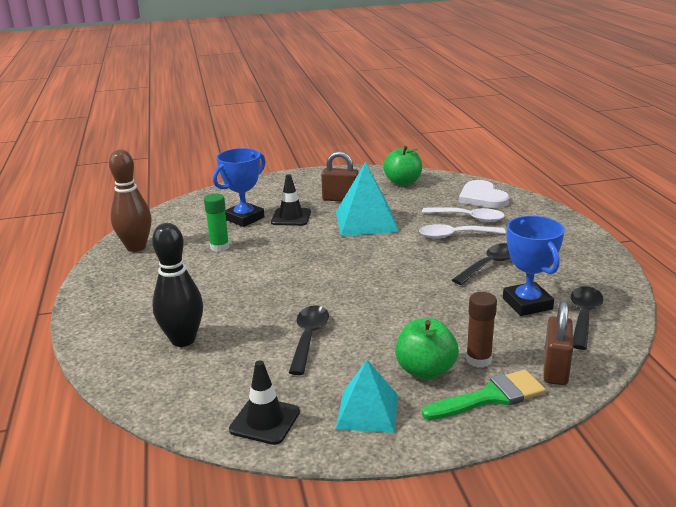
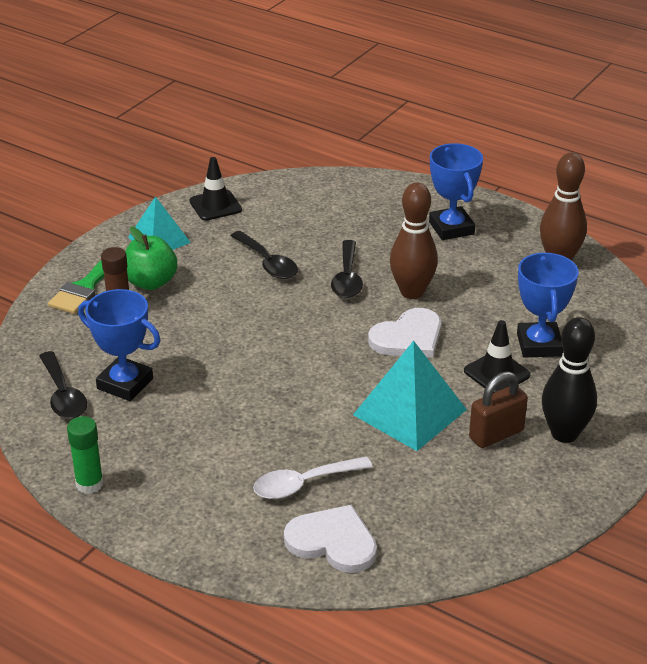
camera: 135 degrees right, 10 degrees up
black bowling pin [152,223,203,347] -> black bowling pin moved to [542,317,597,443]
green glue stick [204,193,229,252] -> green glue stick moved to [67,416,104,494]
green apple [383,146,422,186] -> none
white spoon [419,224,506,239] -> none
black spoon [452,243,511,285] -> black spoon moved to [331,240,363,298]
brown padlock [544,301,573,385] -> none
none -> white heart [368,308,441,358]
none -> brown bowling pin [390,182,438,299]
none -> blue trophy [429,143,483,240]

